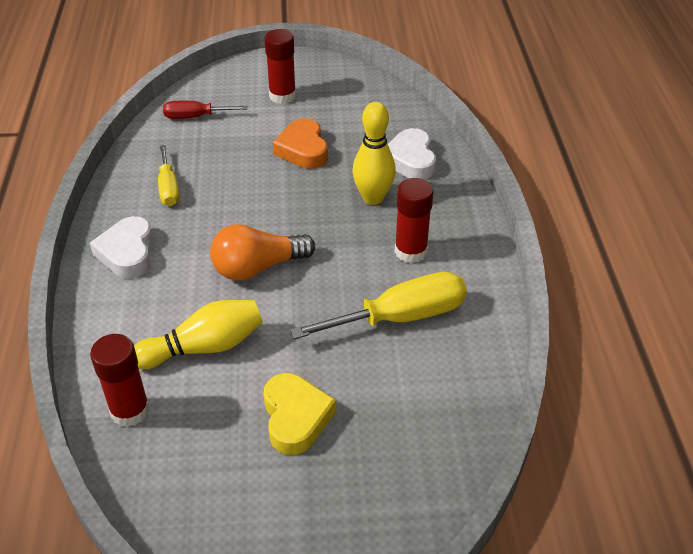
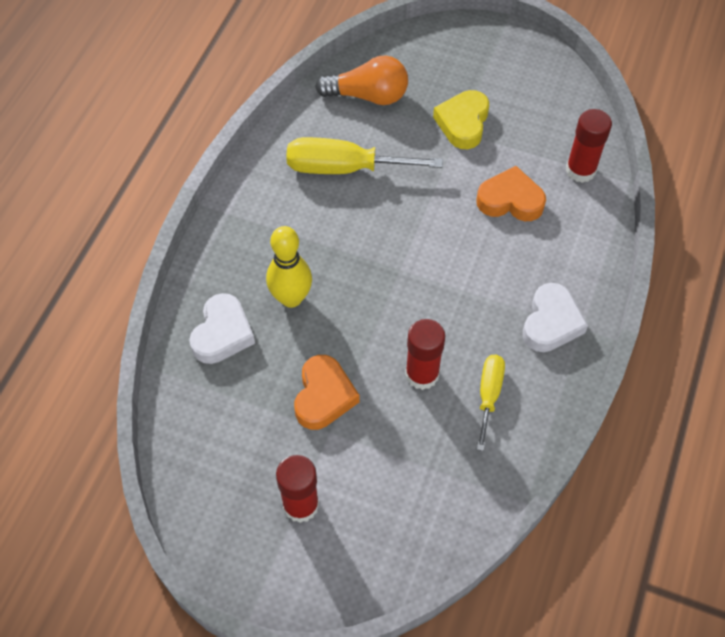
camera: 155 degrees left, 15 degrees up
yellow bowling pin [134,300,263,369] -> orange heart [476,166,546,221]
red screwdriver [163,101,247,119] -> none
orange light bulb [210,224,315,281] -> orange light bulb moved to [315,55,408,105]
red glue stick [395,178,434,263] -> red glue stick moved to [405,319,445,390]

